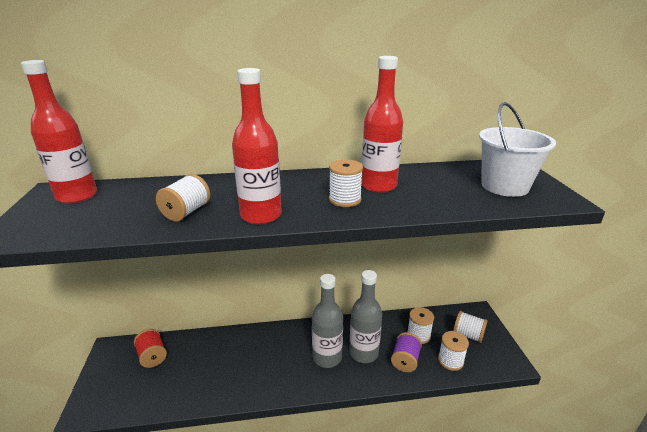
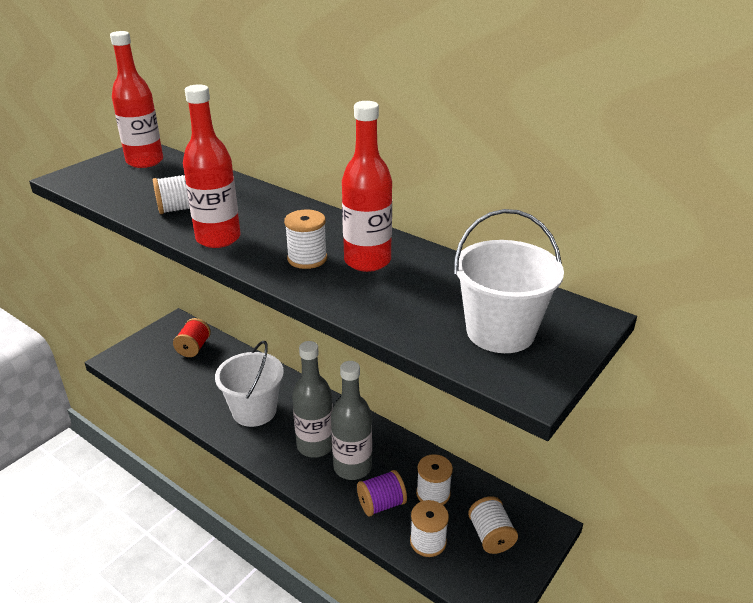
camera: 45 degrees right, 5 degrees up
none -> white bucket [215,341,284,427]

